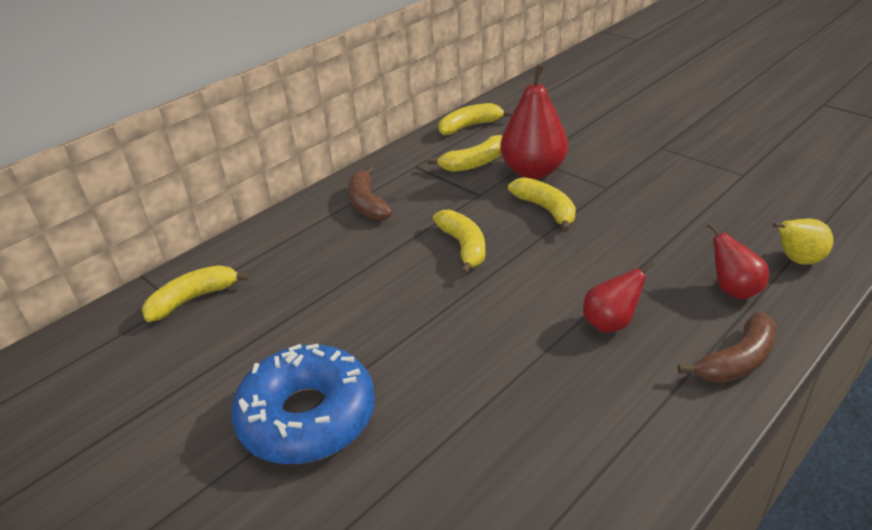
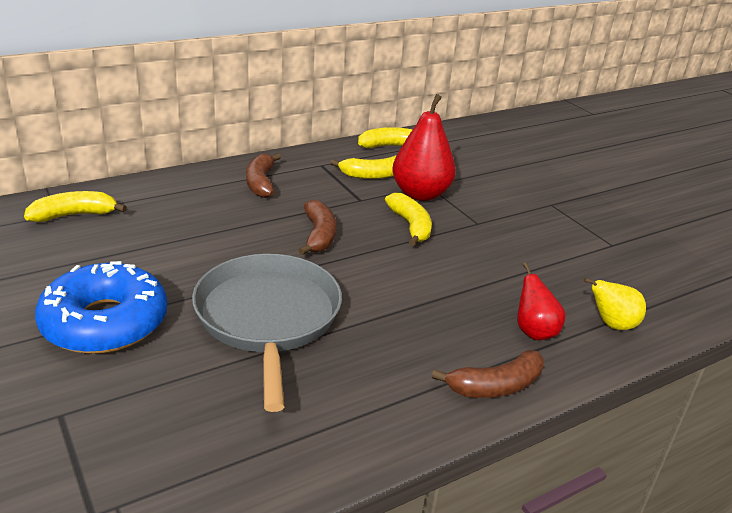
camera: 10 degrees right, 5 degrees down
yellow banana [433,210,485,275] -> brown banana [298,200,336,255]
red pear [583,261,655,333] -> none
none -> grey pan [192,254,342,412]

